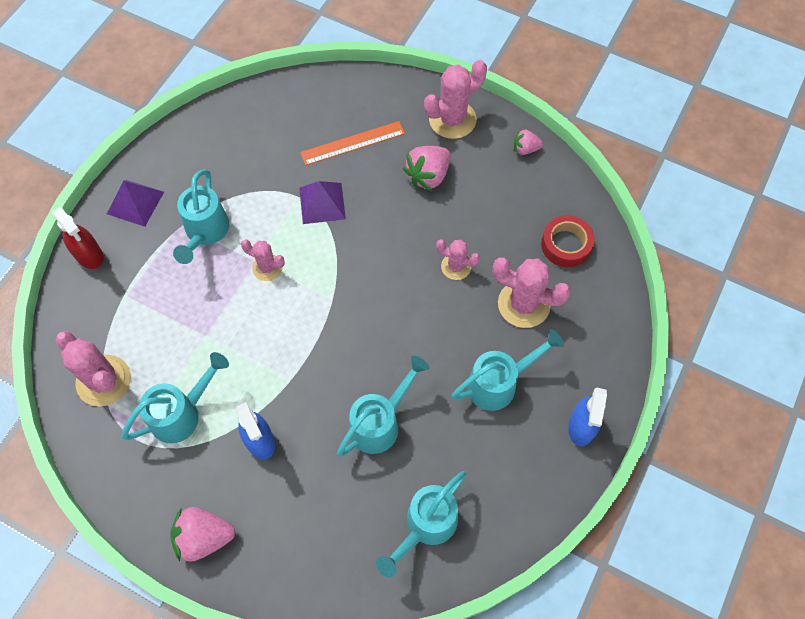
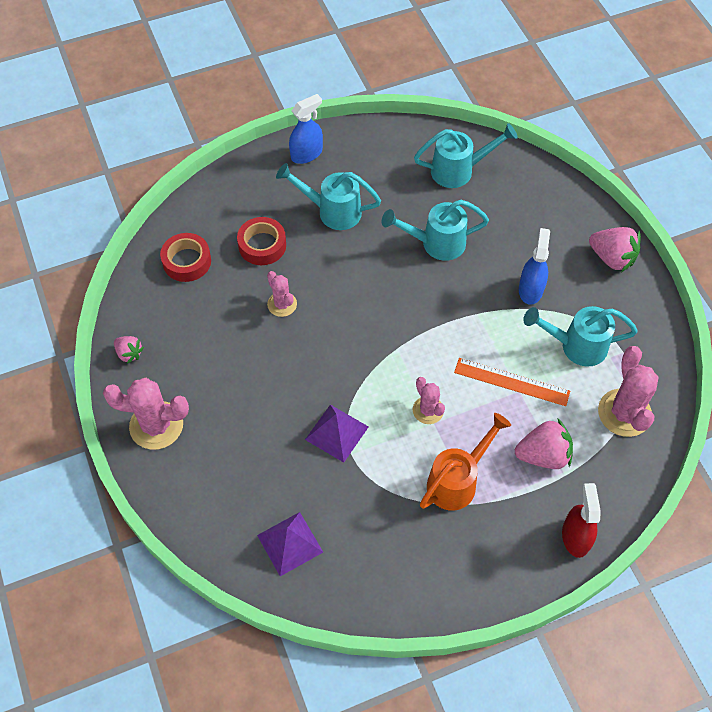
camera: 140 degrees left, 5 degrees down
purple pyramid [107,180,164,227] -> purple pyramid moved to [257,512,323,576]
turquoise watering can [173,169,229,264] -> orange watering can [420,413,511,511]
orange ruler [300,121,405,166] -> orange ruler moved to [454,358,570,406]
pink strawberry [403,146,451,191] -> pink strawberry moved to [515,419,573,469]
pink cactus [492,257,571,328] -> red tape [237,217,286,265]

